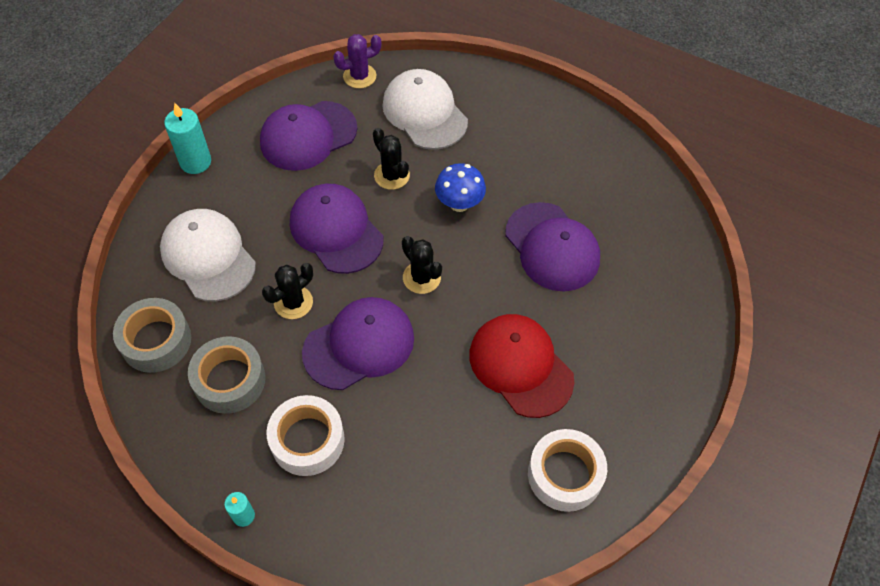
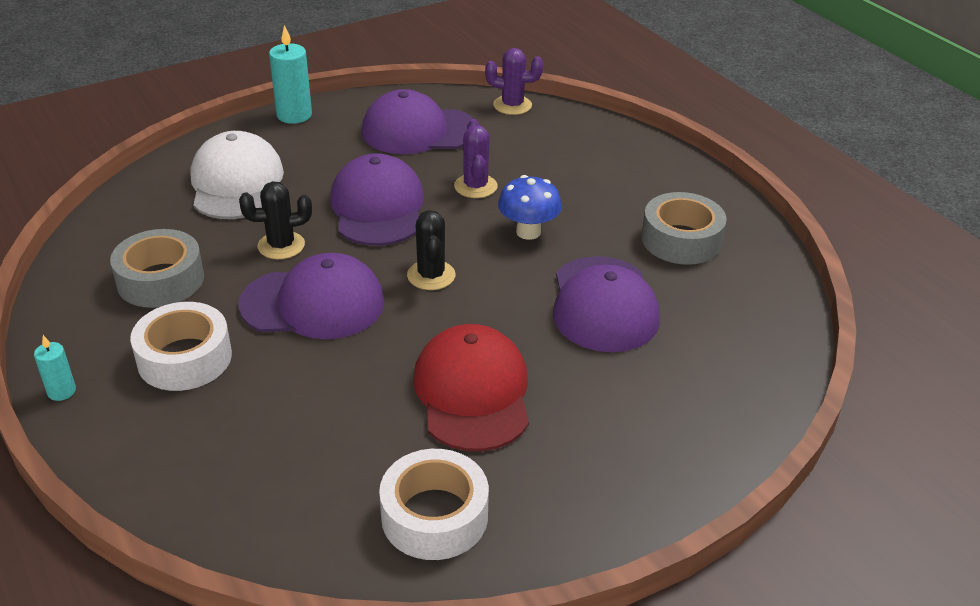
camera: 30 degrees right, 20 degrees down
grey tape [113,298,191,373] -> grey tape moved to [642,192,727,265]
black cactus [373,128,410,190] -> purple cactus [454,119,497,198]
white cap [382,69,468,150] -> none

